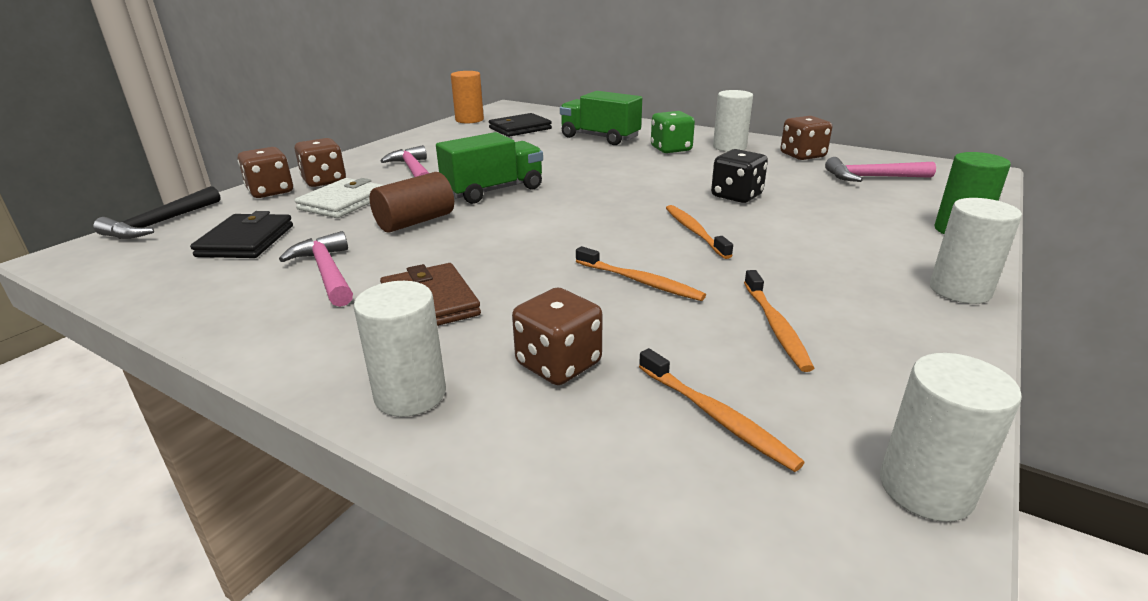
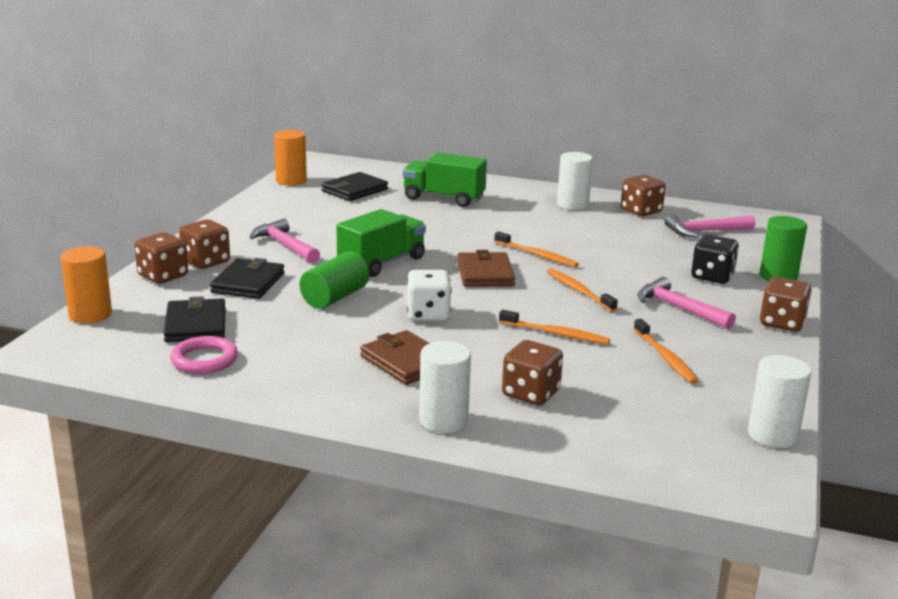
camera: 15 degrees left, 5 degrees down
black hammer [93,186,221,239] -> orange cylinder [61,246,112,323]
pink hammer [279,231,353,307] -> pink hammer moved to [637,277,736,329]
white wallet [295,178,384,218] -> black wallet [210,258,284,299]
brown cylinder [370,172,454,233] -> green cylinder [299,252,369,309]
orange toothbrush [639,348,805,472] -> orange toothbrush moved to [494,232,579,267]
green dice [651,111,695,153] -> none
black dice [711,149,768,203] -> black dice moved to [691,234,739,284]
white cylinder [930,198,1022,304] -> brown dice [760,277,812,332]
none -> pink ring [170,336,238,374]
none -> white dice [407,270,452,321]
none -> brown wallet [457,250,515,287]

